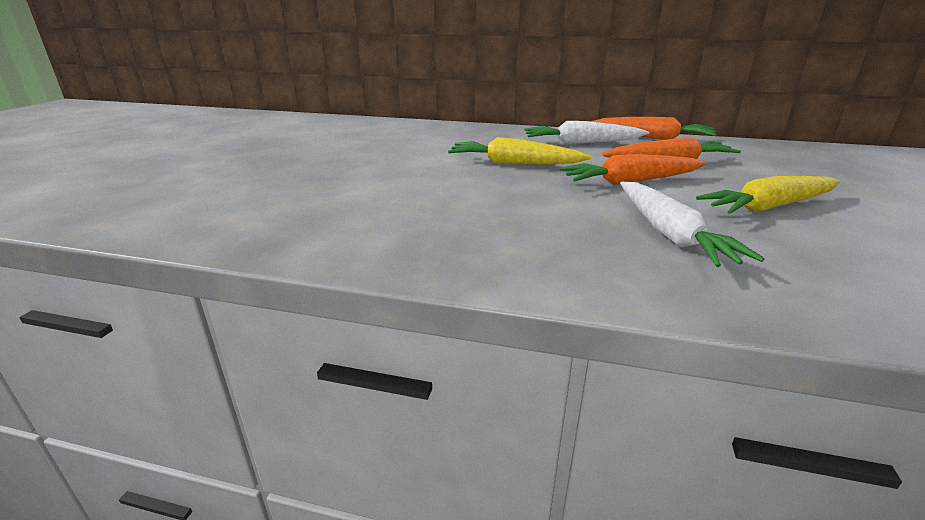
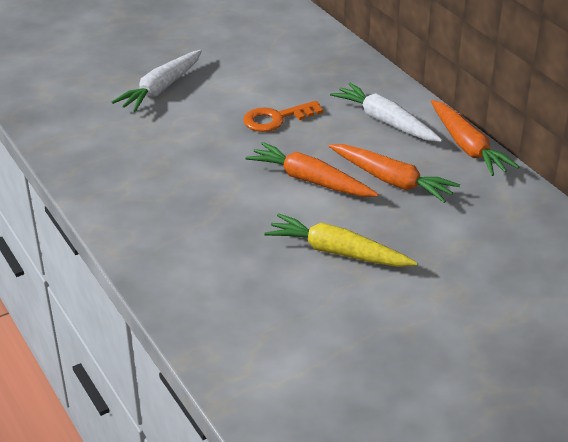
camera: 45 degrees right, 10 degrees up
yellow carrot [448,137,592,164] -> orange key [243,101,323,132]
white carrot [620,182,765,267] -> white carrot moved to [112,50,202,112]

